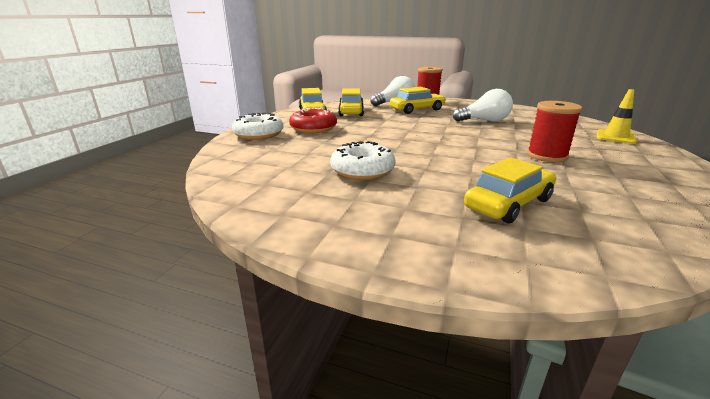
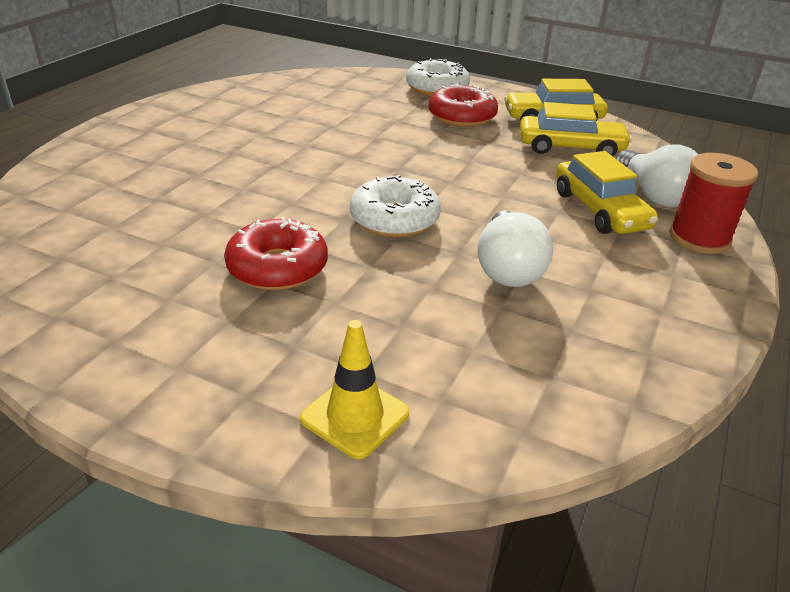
camera: 95 degrees right, 10 degrees up
white donut [330,141,395,180] -> white donut moved to [350,175,441,237]
yellow car [464,157,556,223] -> none
red spool [527,101,583,162] -> red donut [224,217,328,290]

